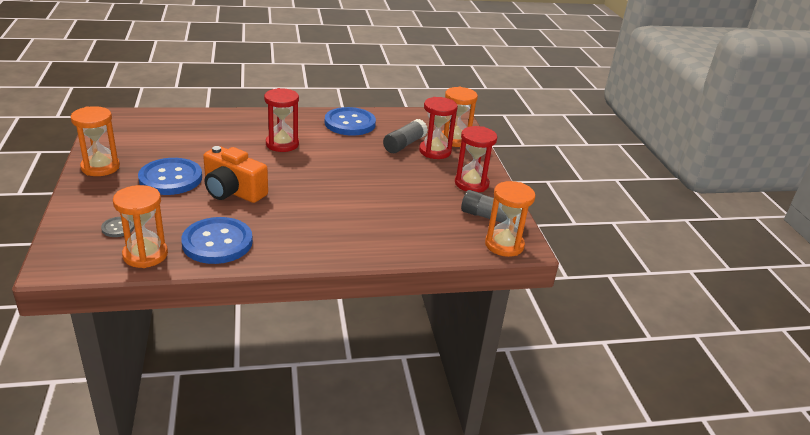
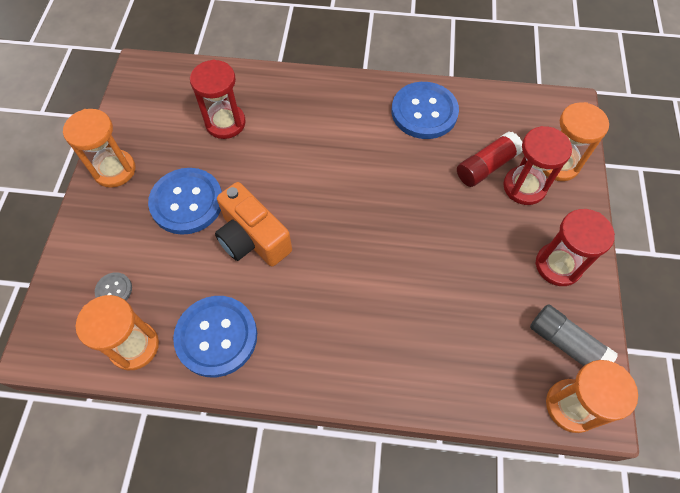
camera: 20 degrees right, 30 degrees up
red hourglass [264,88,299,152] -> red hourglass moved to [190,59,246,139]
grey glue stick [383,119,428,153] -> red glue stick [457,131,523,187]

